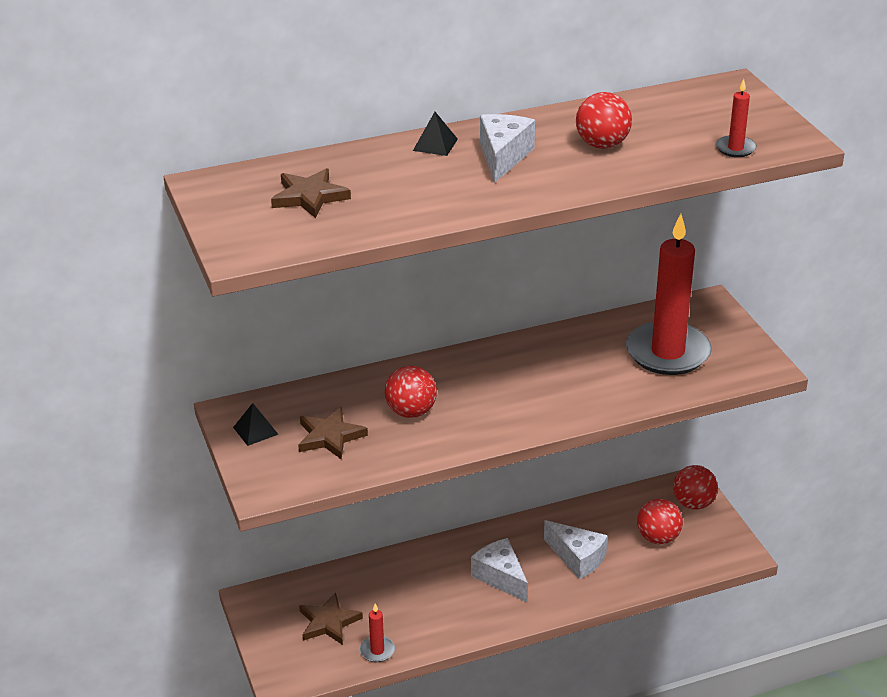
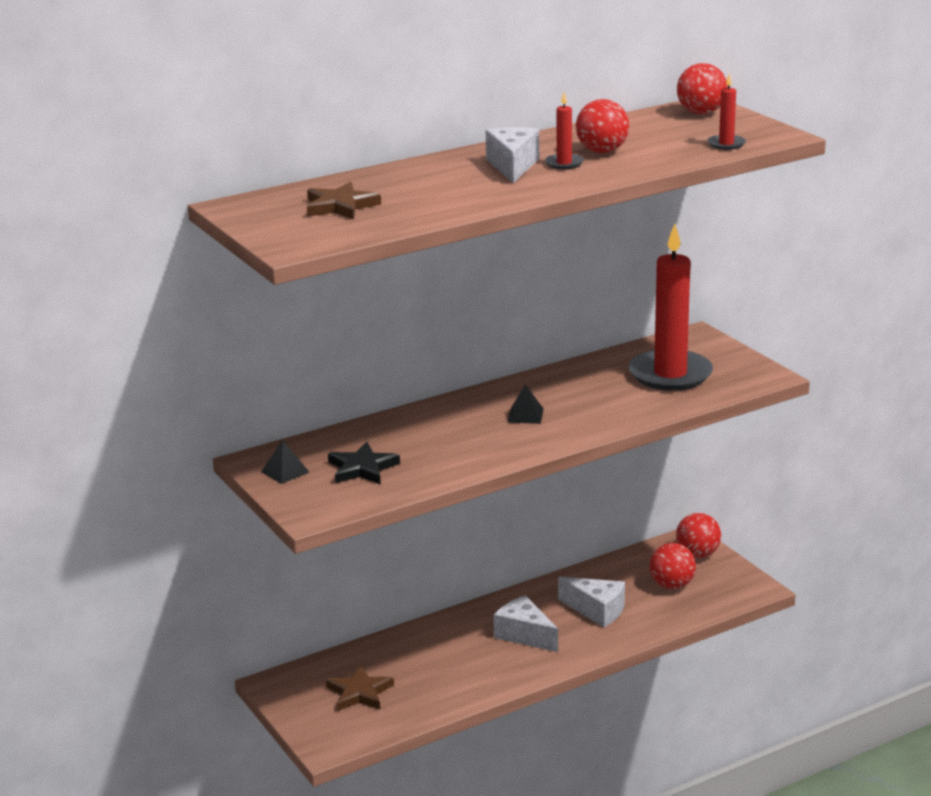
camera: 10 degrees left, 10 degrees down
brown star [298,407,368,460] -> black star [328,442,400,484]
red candle [360,603,395,662] -> red candle moved to [545,91,584,169]
red ball [385,366,437,418] -> red ball moved to [677,63,728,114]
black pyramid [413,112,458,156] -> black pyramid moved to [507,385,544,424]

